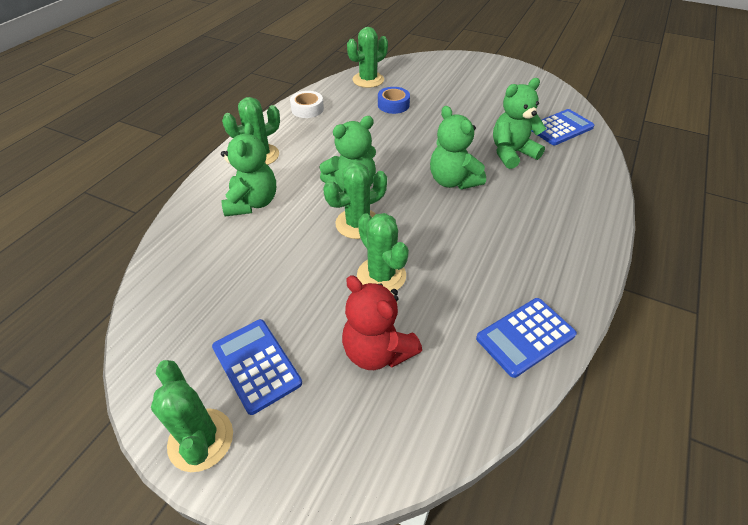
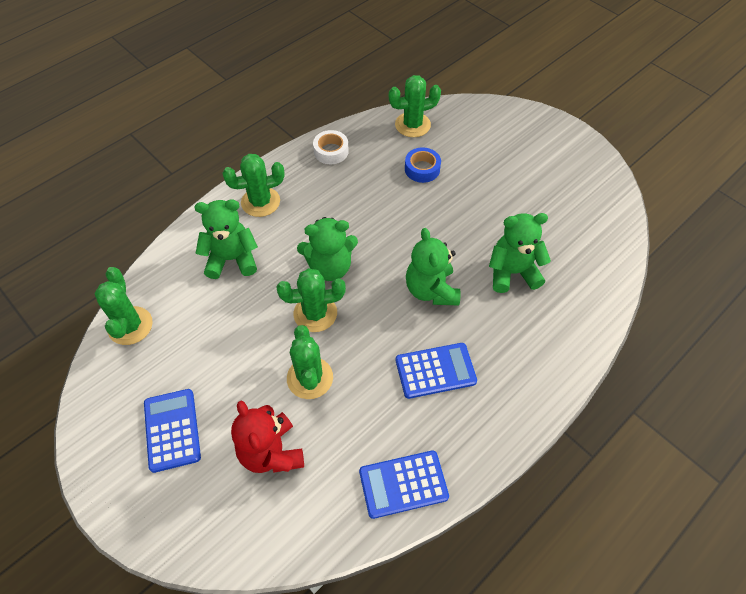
camera: 20 degrees right, 10 degrees up
green cactus [151,360,233,472] -> green cactus moved to [95,267,153,345]
green teddy bear [221,122,276,216] -> green teddy bear turned 120 degrees counterclockwise [195,199,258,279]
blue calculator [532,109,594,145] -> blue calculator moved to [396,343,477,399]

